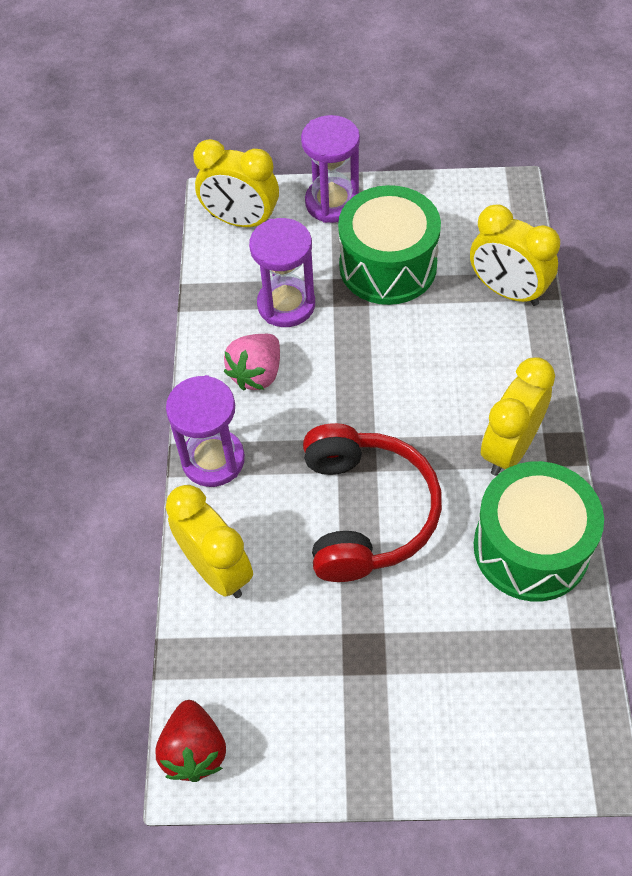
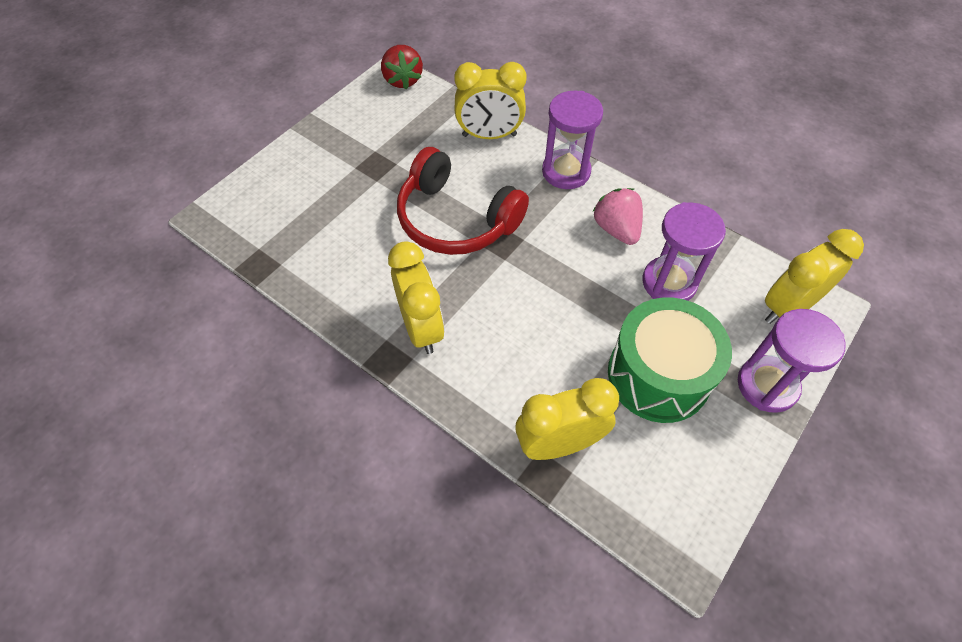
camera: 125 degrees right, 0 degrees up
red strawberry [156,700,226,782] -> red strawberry turned 135 degrees counterclockwise [381,45,423,89]
green drum [474,461,604,601] -> none

